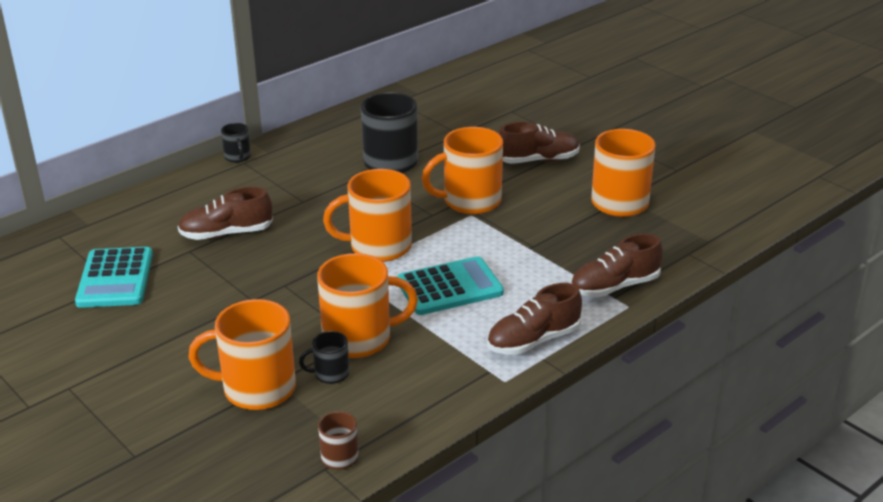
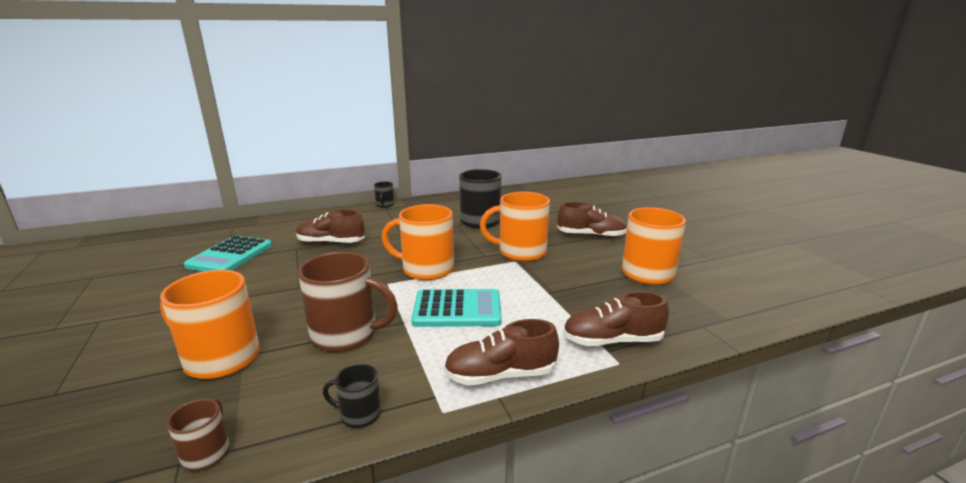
camera: 20 degrees right, 10 degrees down
black mug [299,331,349,384] -> black mug moved to [323,364,381,428]
orange mug [317,253,418,358] -> brown mug [298,252,398,352]

